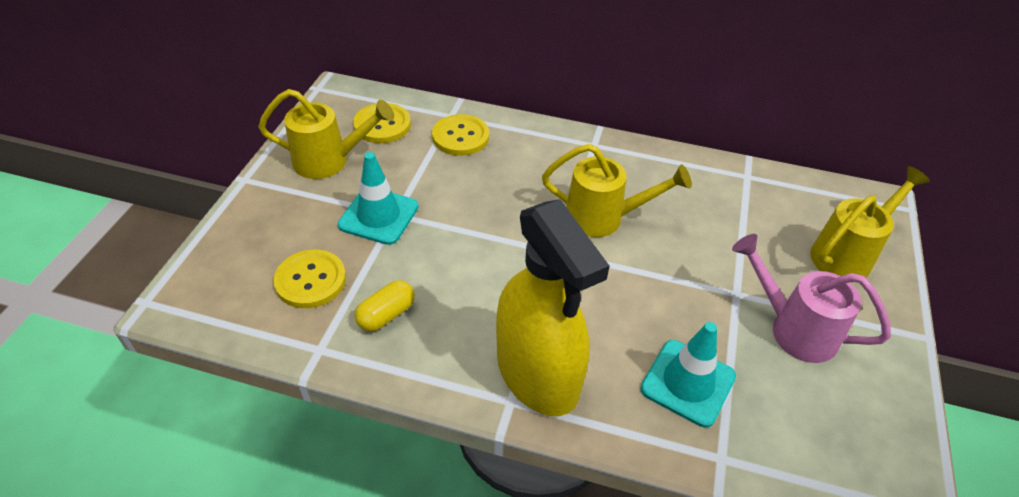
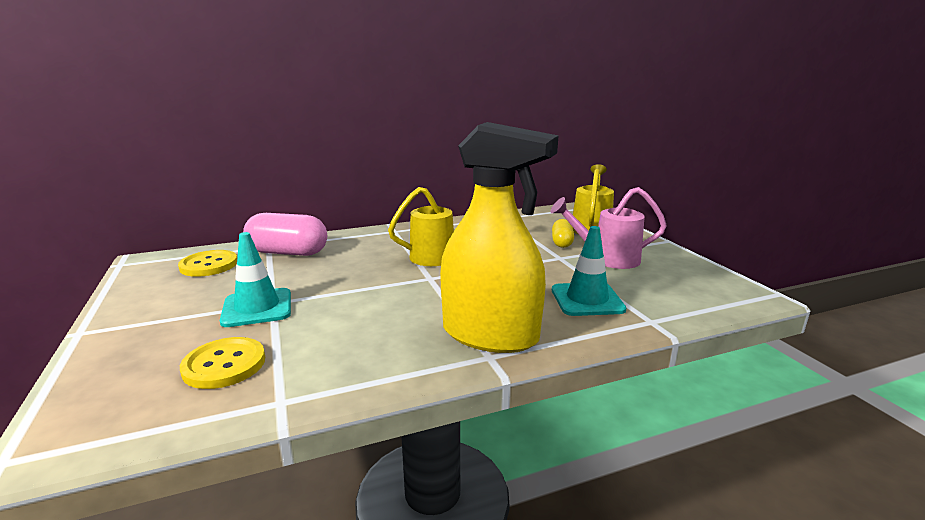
camera: 35 degrees left, 25 degrees down
yellow watering can [258,89,394,179] -> none
yellow capsule [355,280,415,331] -> yellow capsule moved to [552,219,574,248]
yellow button [432,114,489,156] -> pink capsule [243,213,327,256]

